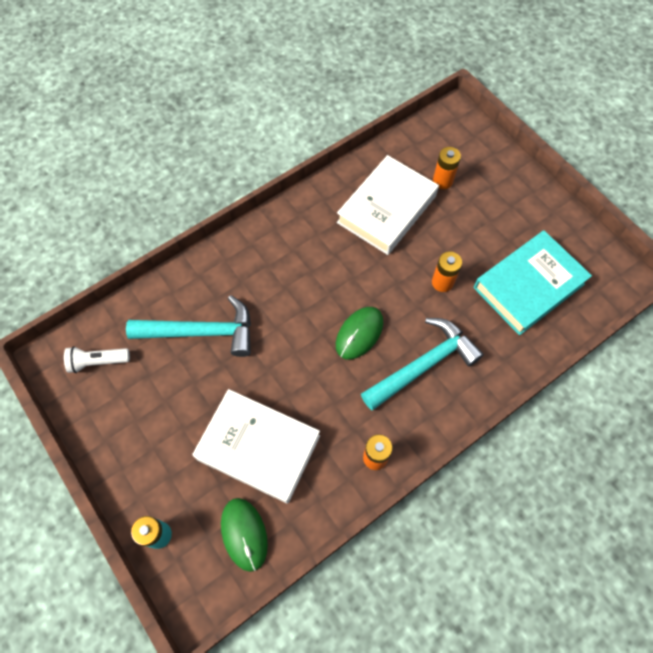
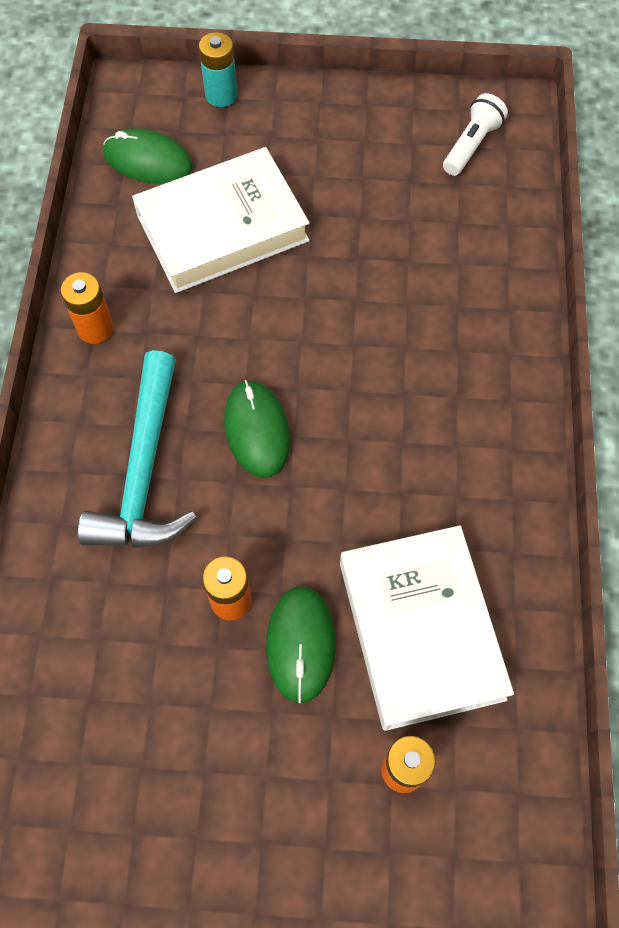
camera: 130 degrees right, 0 degrees up
turquoise hammer [126,295,251,357] -> none
turquoise book [474,231,592,335] -> none
none -> green mouse [266,586,336,704]

